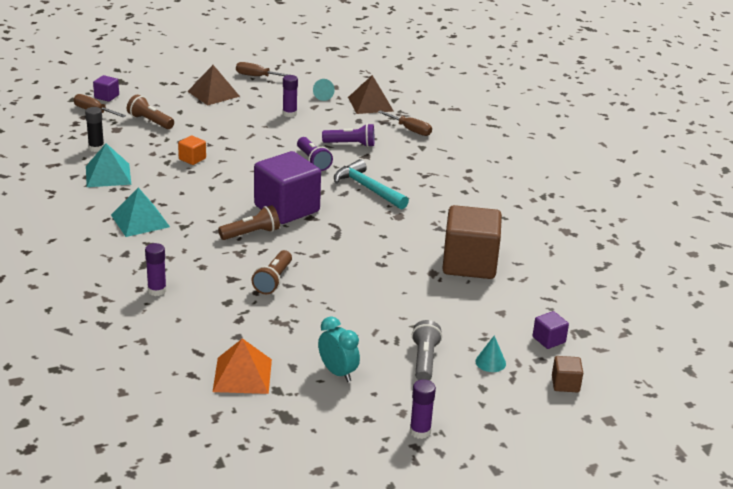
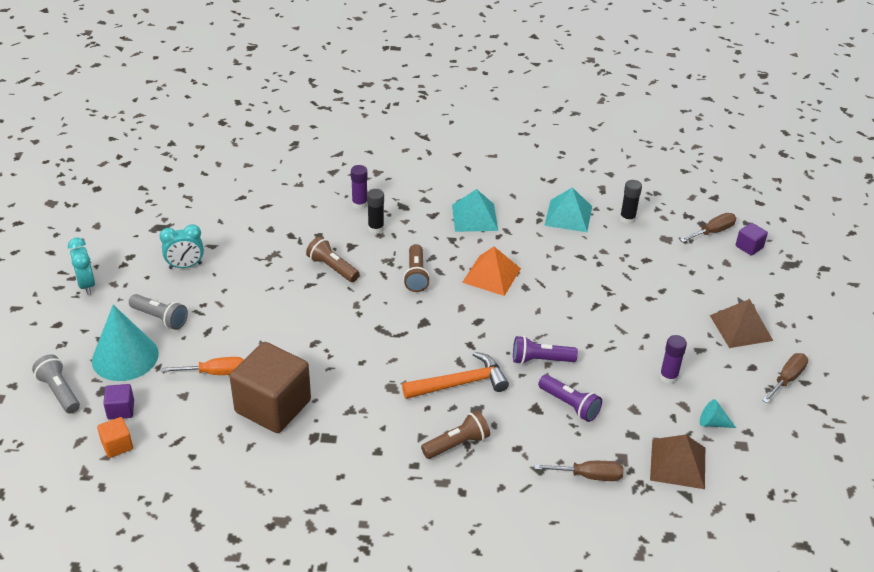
camera: 115 degrees right, 10 degrees up
brown flashlight [127,95,174,129] -> brown flashlight moved to [421,411,490,459]
orange cube [178,136,206,165] -> orange cube moved to [97,417,133,458]
orange pyramid [213,338,272,394] -> orange pyramid moved to [462,247,521,296]
purple cube [254,151,321,224] -> none
purple flashlight [322,123,374,147] -> purple flashlight turned 75 degrees counterclockwise [538,375,602,422]
turquoise hammer [334,159,409,209] -> orange hammer [402,352,509,399]
brown screwdriver [378,110,432,136] -> brown screwdriver turned 150 degrees counterclockwise [534,461,623,481]
purple glue stick [410,379,436,439] -> turquoise clock [68,238,95,295]
turquoise cone [475,335,506,372] -> turquoise cone [92,305,159,381], size x2.28
brown cube [552,356,583,392] -> grey flashlight [32,355,80,414]
none -> orange screwdriver [162,357,244,375]
none -> black glue stick [367,189,384,234]

